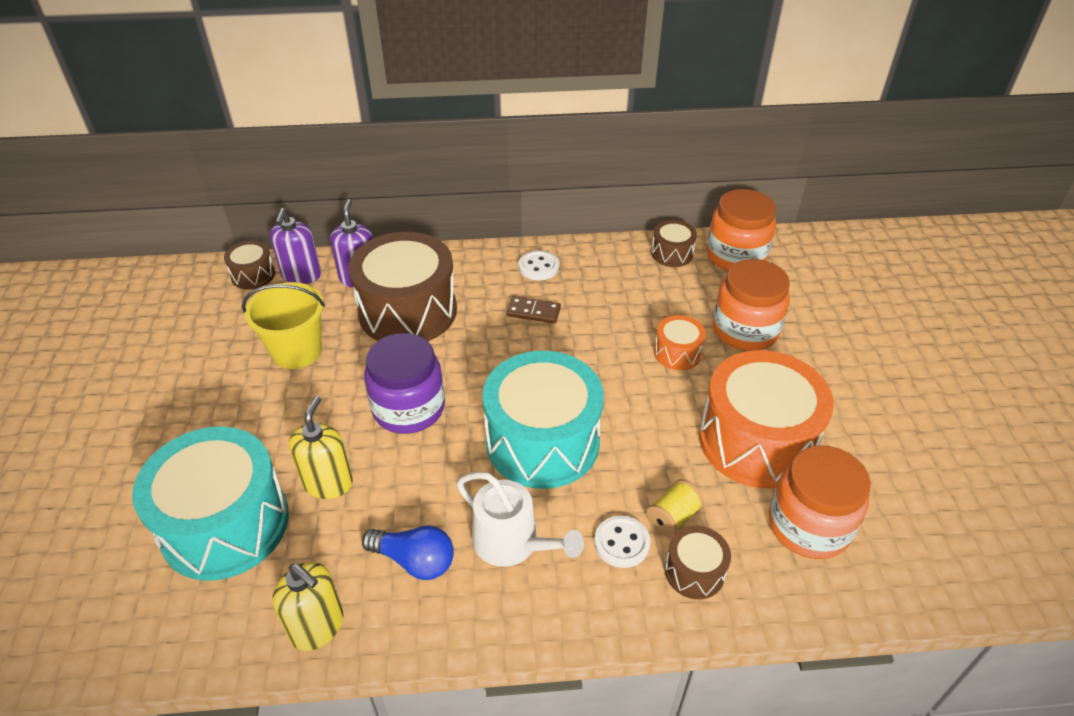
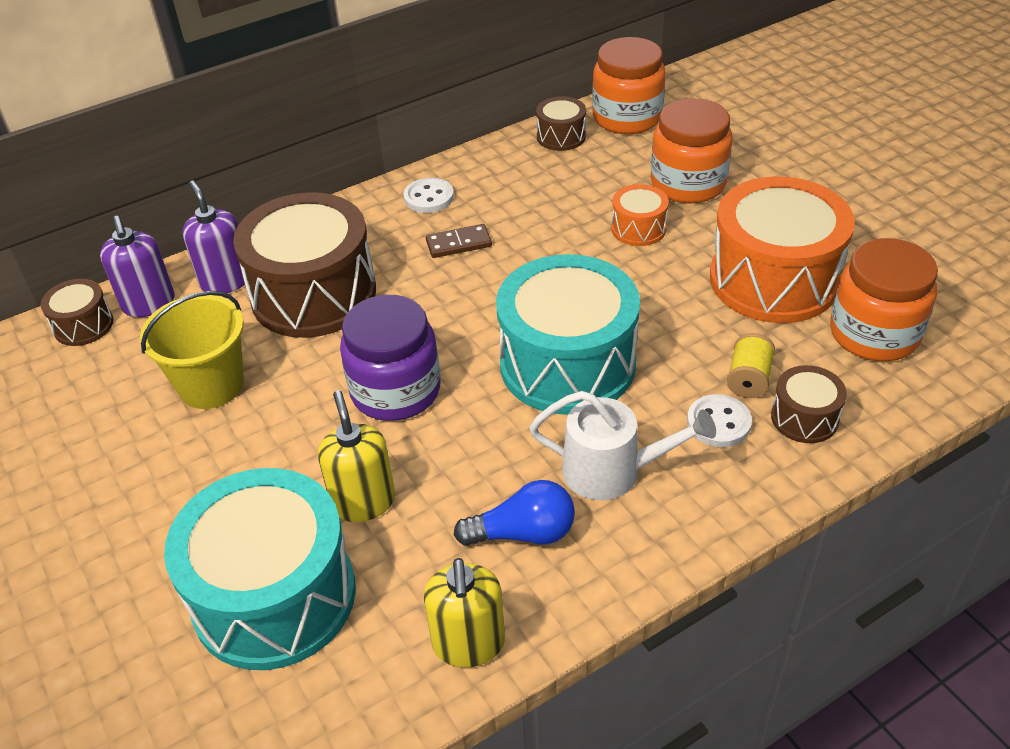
camera: 25 degrees left, 0 degrees up
yellow soap dispenser [273,562,343,651] -> yellow soap dispenser turned 75 degrees clockwise [424,558,505,668]

